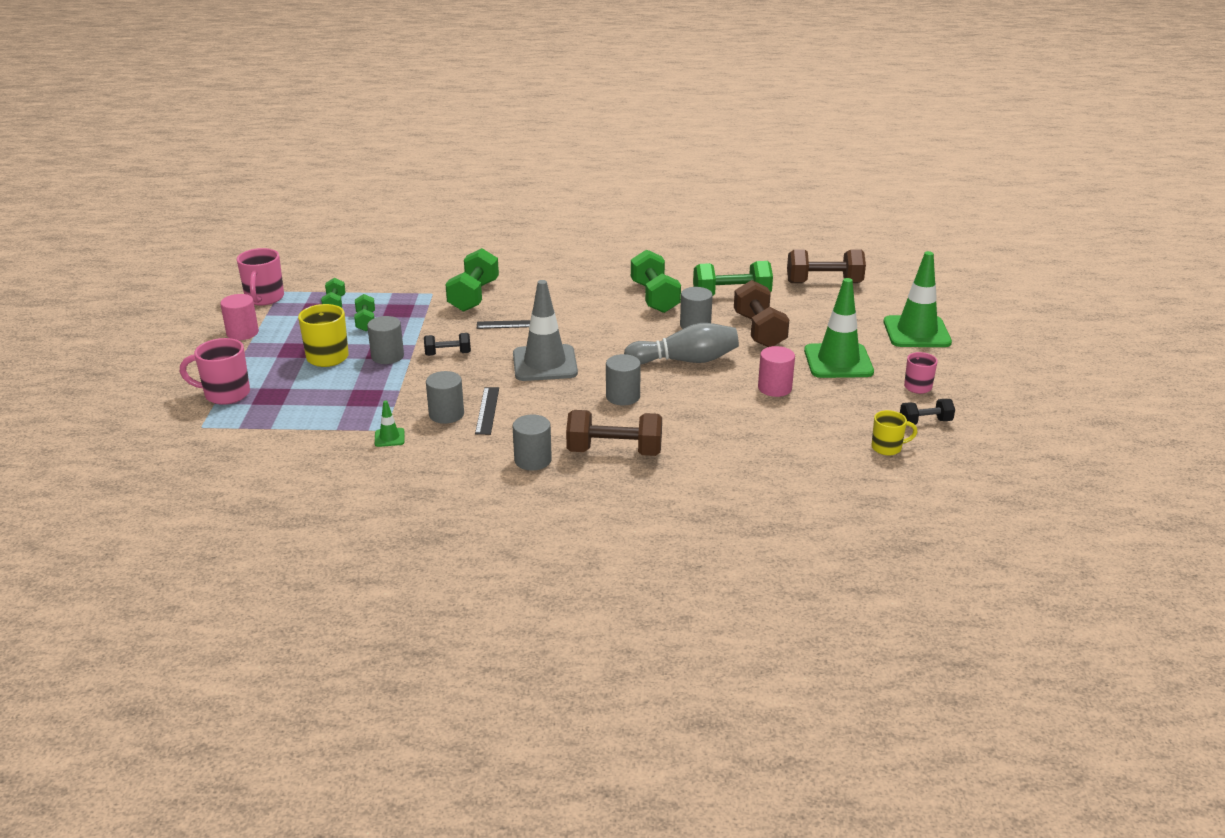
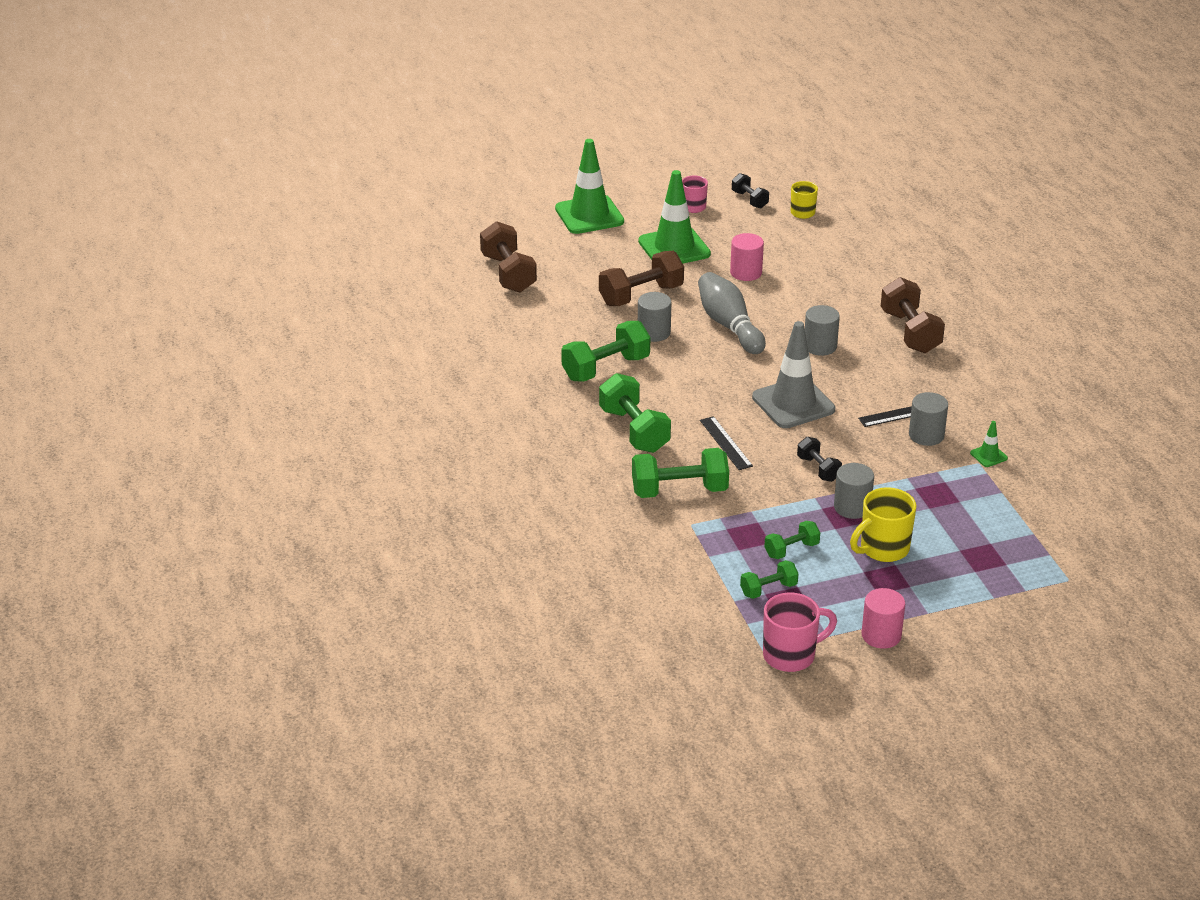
camera: 110 degrees left, 5 degrees up
pink mug [180,338,250,405] -> none
grey cylinder [513,415,552,470] -> none
green dumbbell [693,261,773,295] -> green dumbbell moved to [599,373,671,453]

